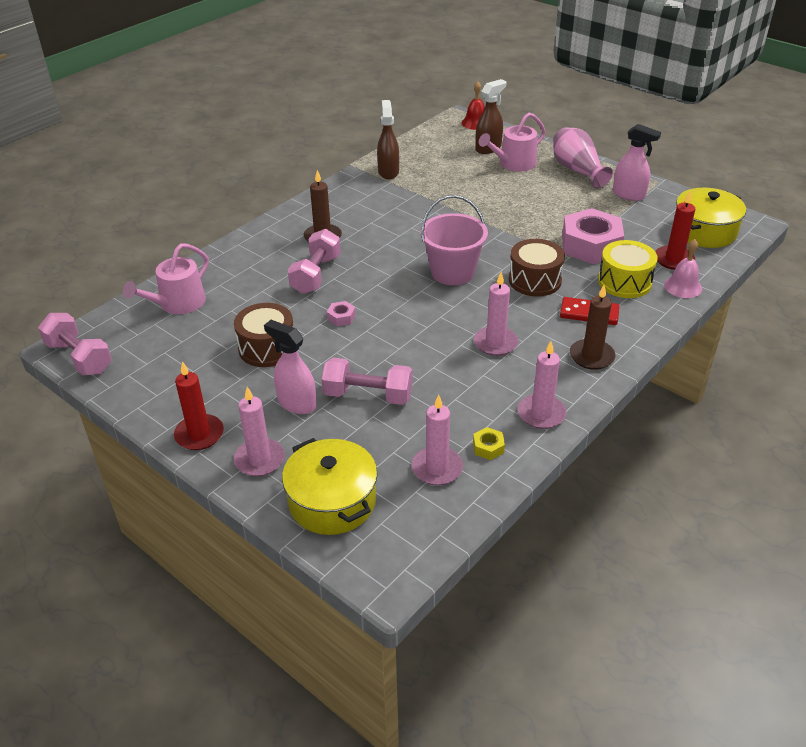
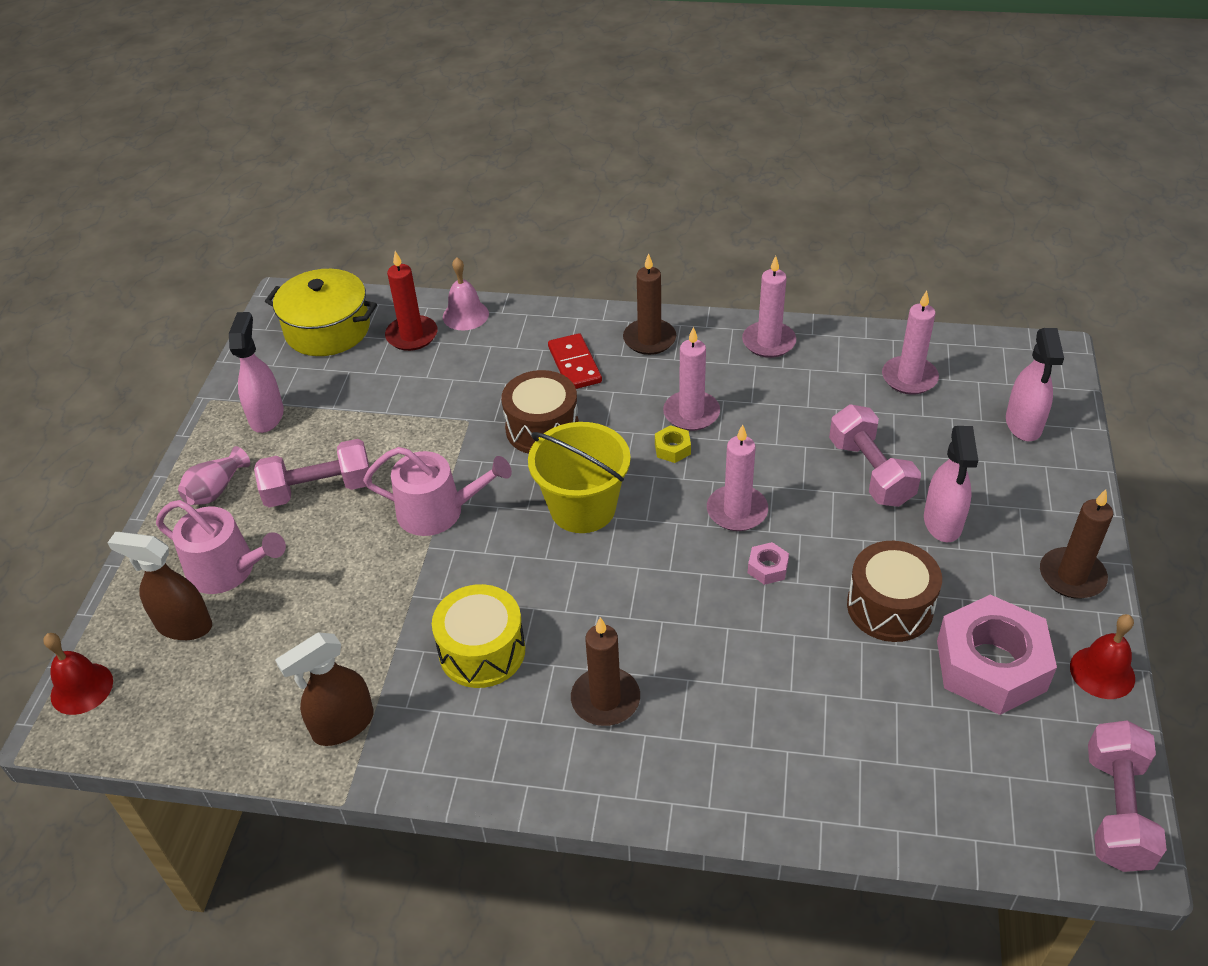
camera: 120 degrees left, 5 degrees up
pink watering can [123,243,209,314] -> pink watering can moved to [363,447,512,536]
red candle [174,361,224,450] -> brown candle [1040,489,1113,599]
pink candle [234,387,285,476] -> pink candle moved to [707,424,768,531]
yellow pot [282,438,377,535] -> pink spray bottle [1006,328,1064,441]
pink dumbbell [288,229,341,294] -> pink dumbbell moved to [254,439,372,507]
pink bucket [420,195,488,285] -> yellow bucket [528,422,631,533]
yellow nut [473,427,505,460] -> yellow nut moved to [655,425,691,463]
pink vase [553,127,613,188] -> pink vase [178,446,250,505], size x0.60
pink nut [562,208,624,264] -> pink nut moved to [937,595,1057,715]
yellow drum [598,240,658,298] -> yellow drum moved to [432,584,525,688]
none -> red bell [1070,614,1135,699]

